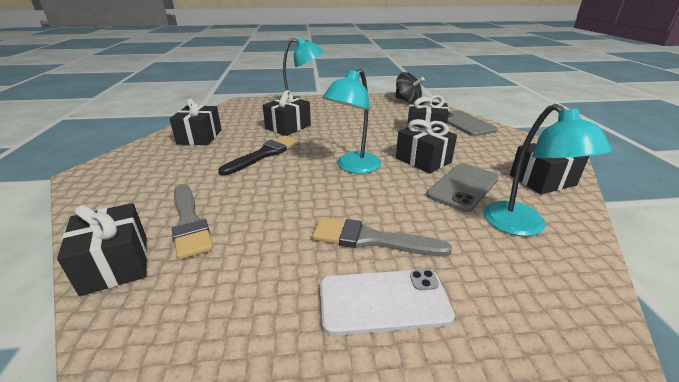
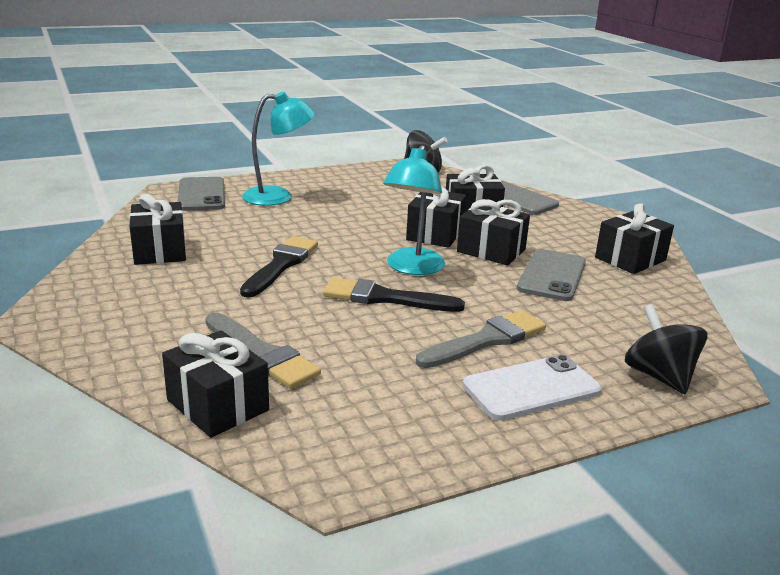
camera: 20 degrees left, 5 degrees down
black gift [262,90,311,136] -> black gift moved to [406,187,466,248]
grey brush [312,217,452,256] -> grey brush turned 150 degrees clockwise [416,310,546,368]
turquoise lamp [484,104,612,236] -> none
none -> grey phone [178,177,225,211]
none -> black brush [323,277,465,312]
none -> black spinning top [625,304,708,394]

